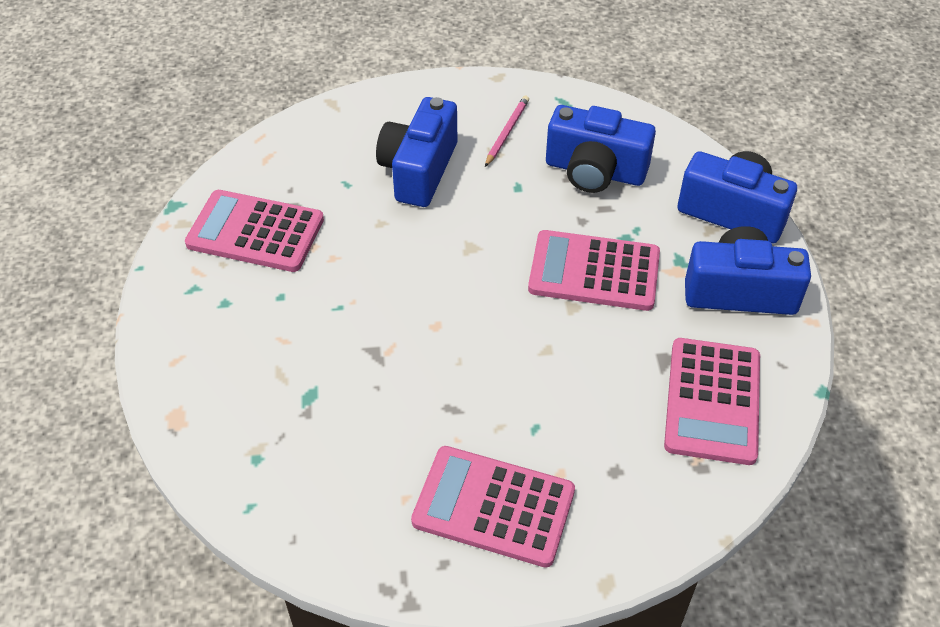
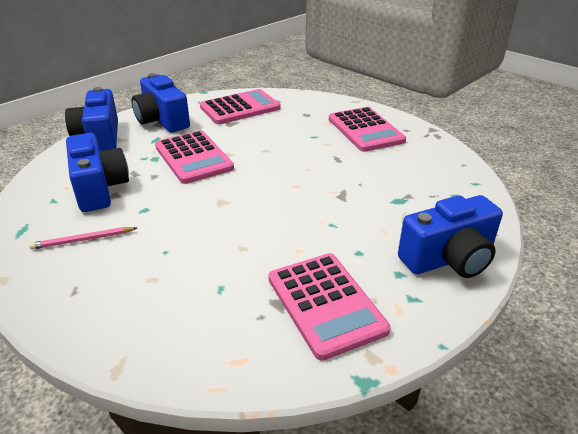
camera: 130 degrees left, 15 degrees down
blue camera [376,97,457,207] -> blue camera moved to [398,195,503,278]

